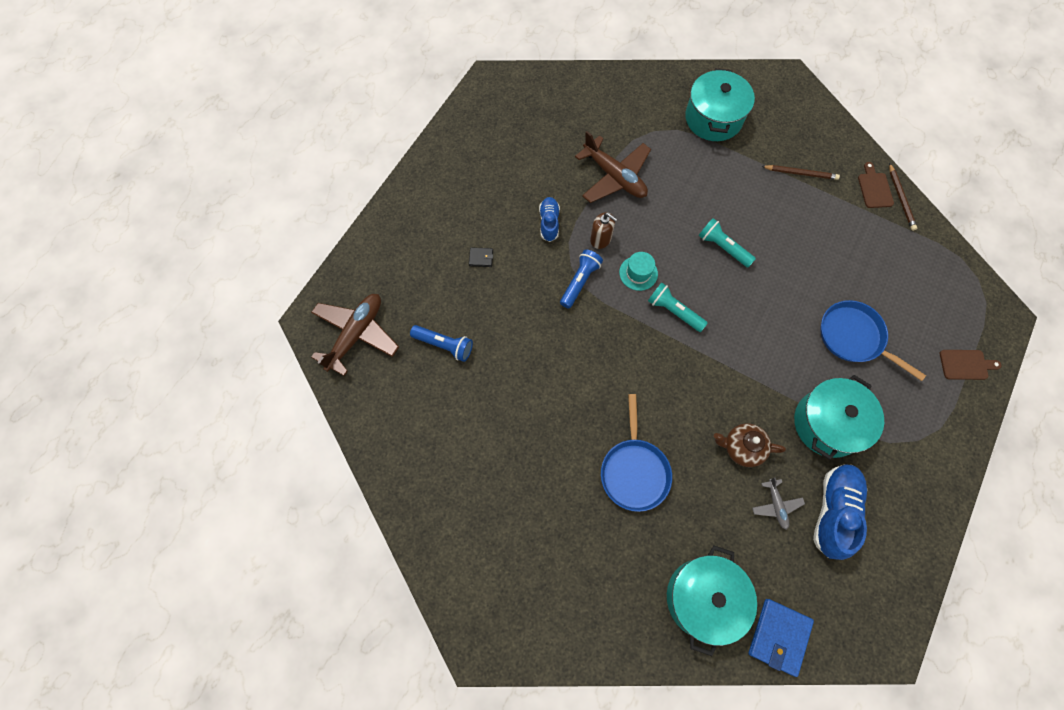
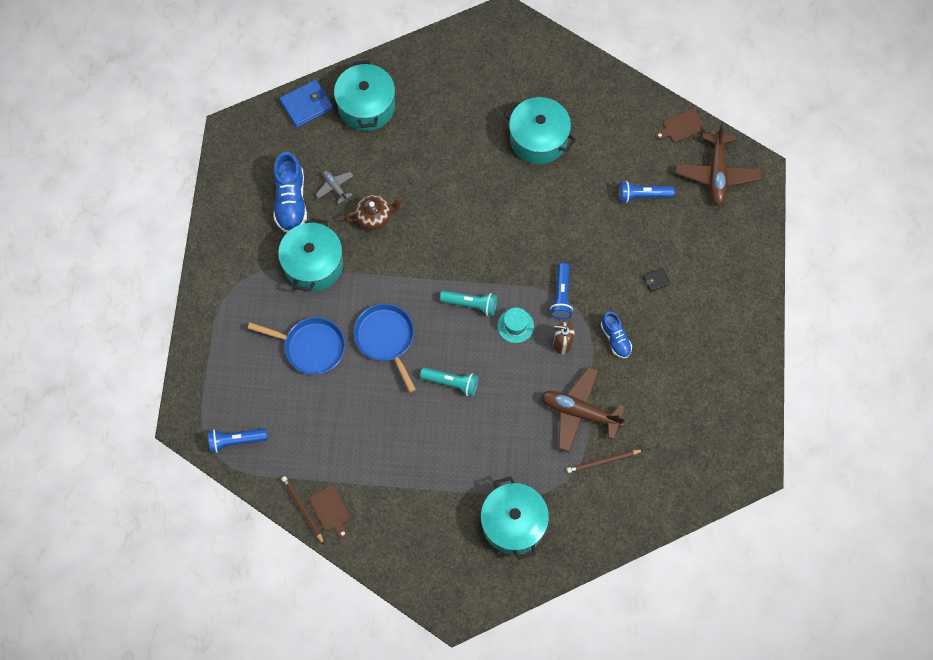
camera: 155 degrees right, 0 degrees up
blue pan [601,394,672,512] -> blue pan moved to [354,304,416,393]
blue wallet [748,599,814,677] -> blue wallet turned 60 degrees clockwise [279,79,333,128]
brown pencil [761,165,840,180] -> brown pencil moved to [567,450,643,473]
brown cutting board [940,350,1001,380] -> brown cutting board moved to [655,109,705,143]
none -> blue flashlight [208,428,267,453]
none -> turquoise pot [504,97,576,164]

